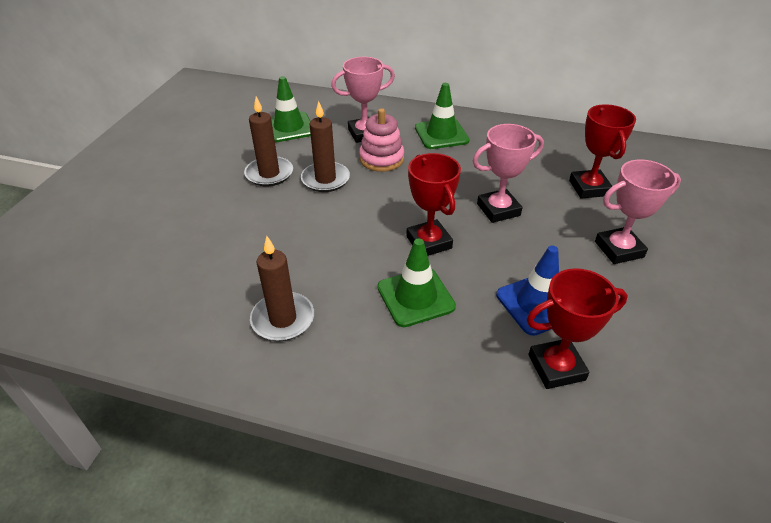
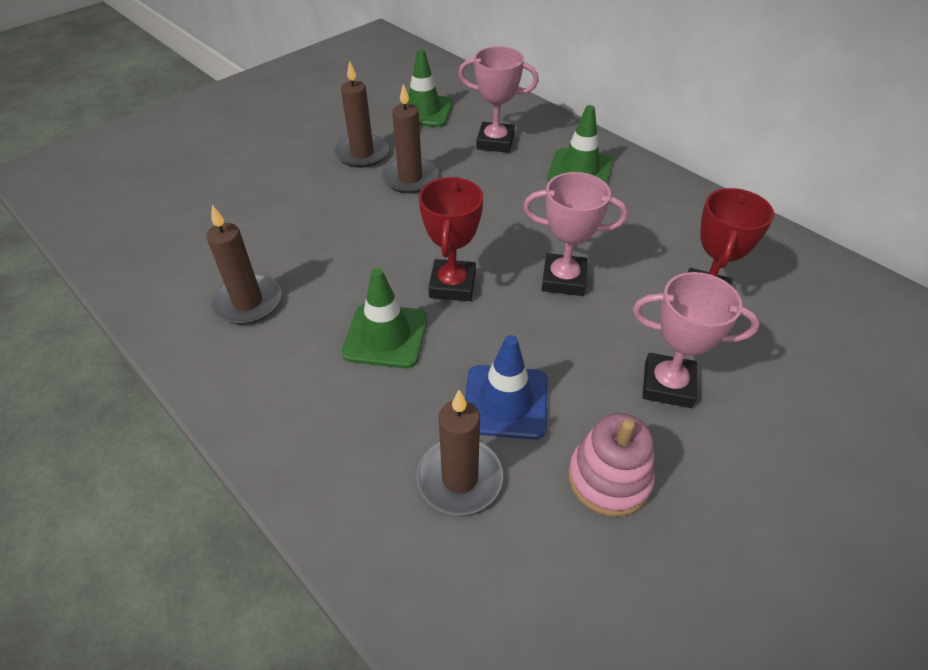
camera: 30 degrees right, 5 degrees up
pink stacking toy [359,108,404,172] -> pink stacking toy moved to [568,413,655,516]
red trophy [527,268,628,389] -> brown candle [417,390,503,515]

